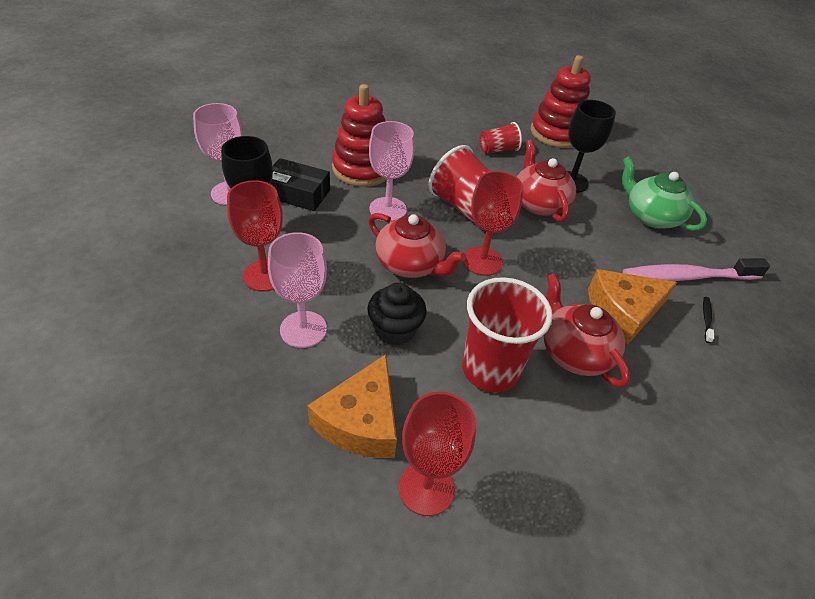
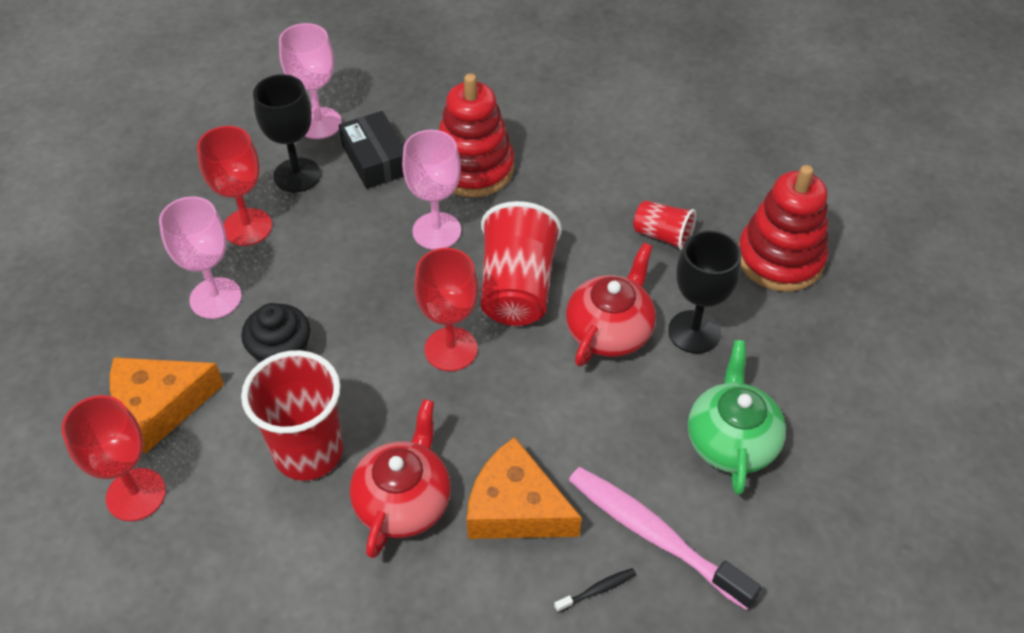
camera: 50 degrees right, 5 degrees up
red teapot [368,213,466,278] -> none

